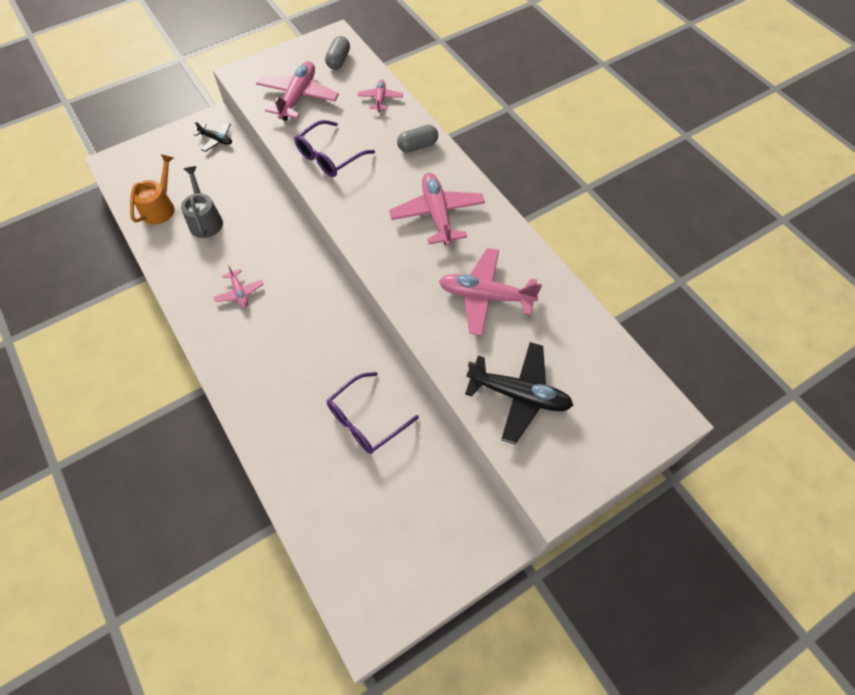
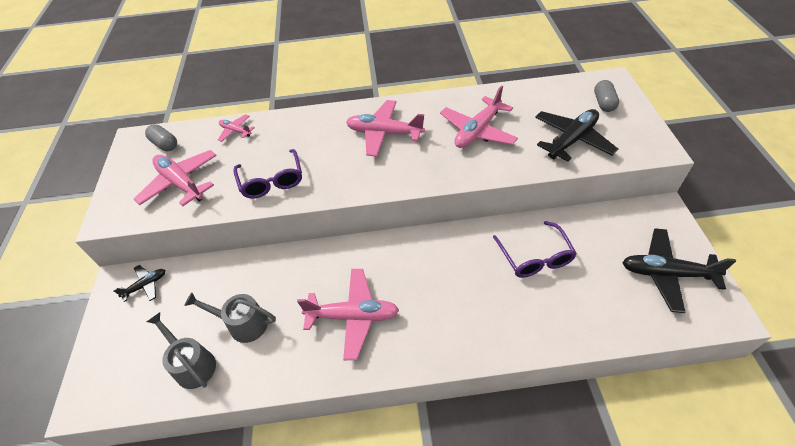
camera: 60 degrees left, 10 degrees down
orange watering can [130,154,174,225] -> grey watering can [147,312,216,389]
pink plane [214,264,264,308] -> pink plane [297,269,399,360], size x1.88
grey capsule [397,125,438,153] -> grey capsule moved to [594,80,619,112]
none -> black plane [622,228,736,313]

